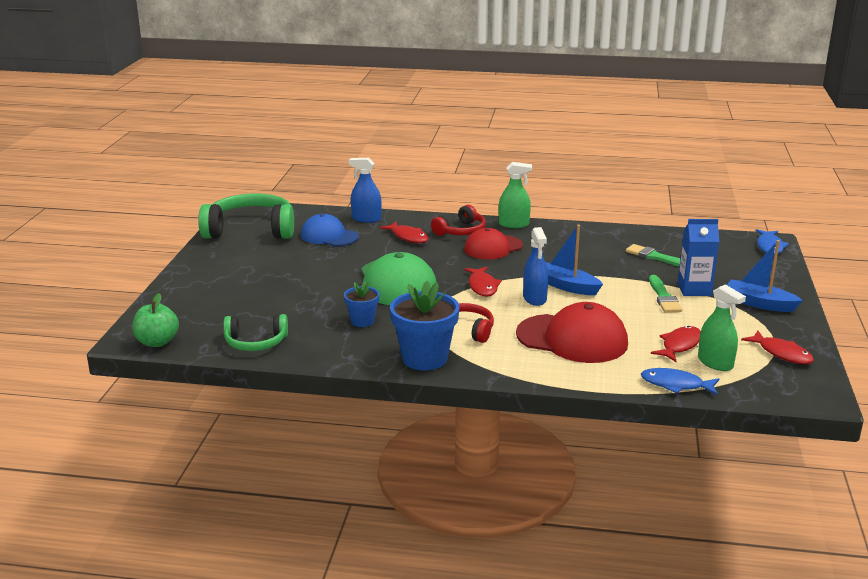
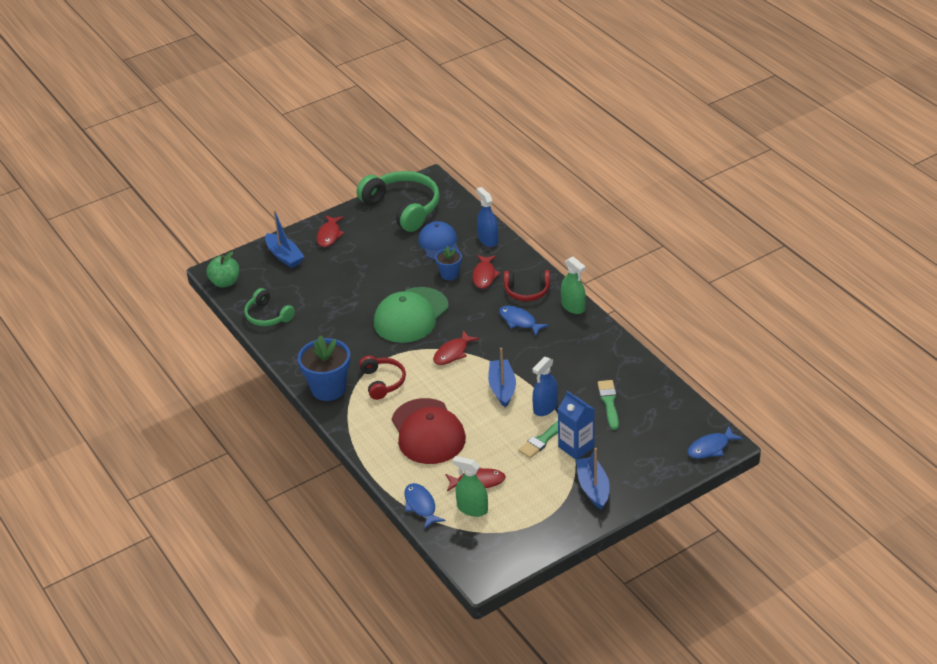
camera: 50 degrees right, 15 degrees up
blue flower pot [344,281,380,327] -> blue flower pot moved to [435,246,462,280]
red cap [464,228,523,260] -> blue fish [499,306,549,336]
blue spray bottle [523,227,548,306] -> blue spray bottle moved to [532,357,558,416]
green spray bottle [698,284,746,371] -> green spray bottle turned 105 degrees clockwise [452,456,488,517]
red fish [741,331,814,364] -> red fish moved to [317,215,344,247]
none -> blue boat [265,210,304,268]

